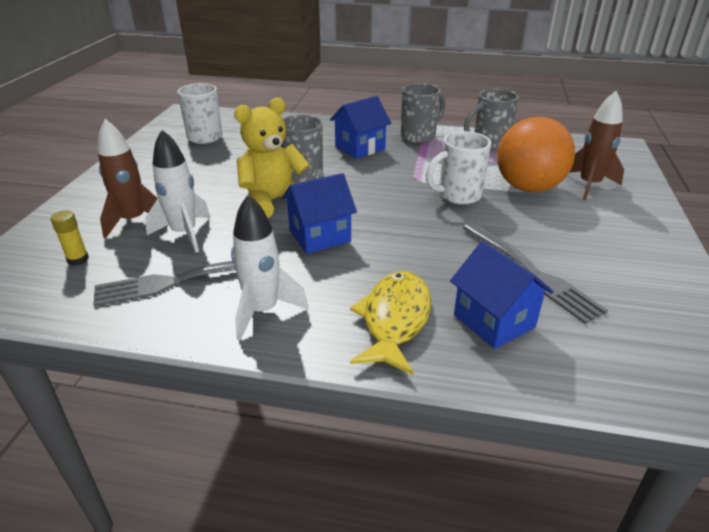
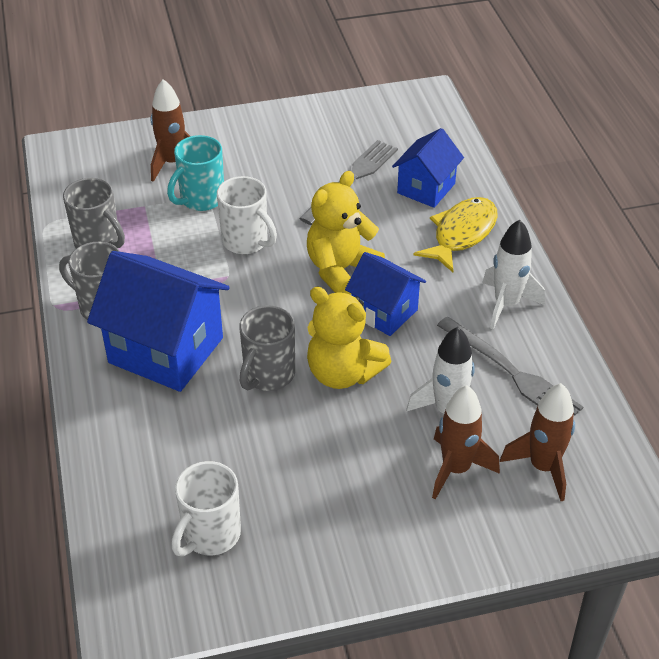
camera: 115 degrees left, 10 degrees up
yellow glue stick [51,210,89,266] -> brown rocket [500,383,575,501]
blue house [330,96,391,159] -> blue house [87,251,230,392], size x1.69
yellow fish [350,271,431,375] -> yellow fish turned 135 degrees clockwise [413,197,498,272]
orange ball [497,117,575,192] -> turquoise mug [167,135,224,211]
none -> yellow teddy bear [307,171,385,295]

